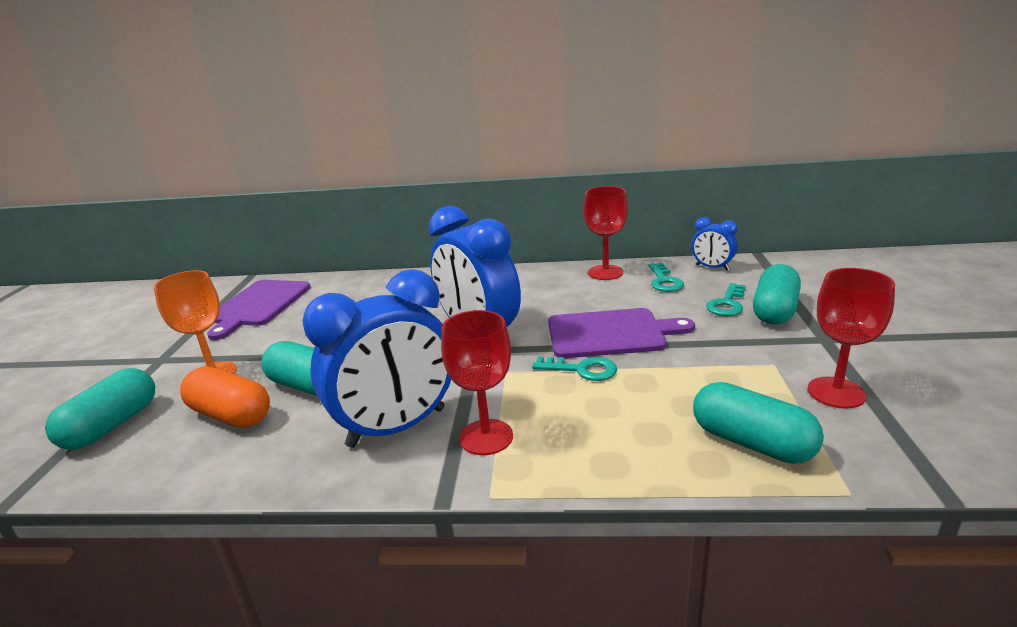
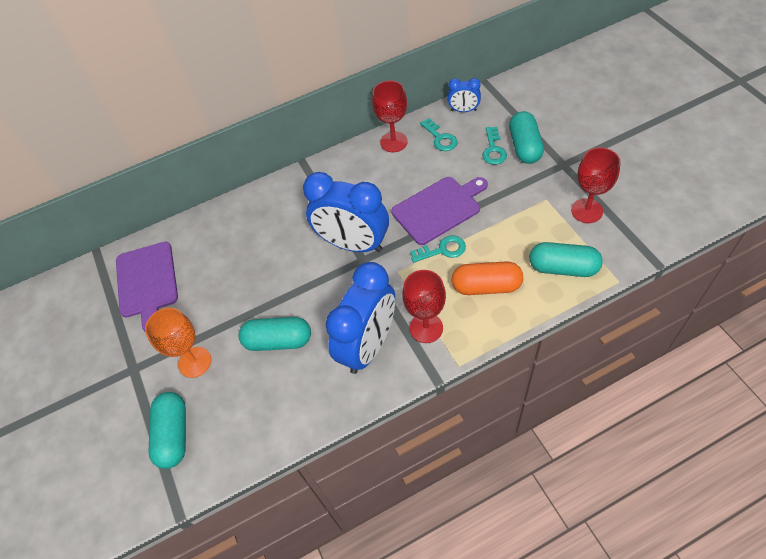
camera: 25 degrees left, 30 degrees up
orange capsule [180,367,270,428] -> orange capsule moved to [452,261,523,295]

